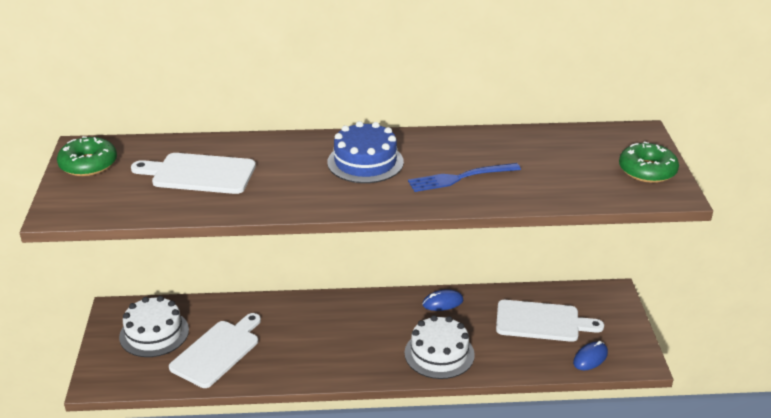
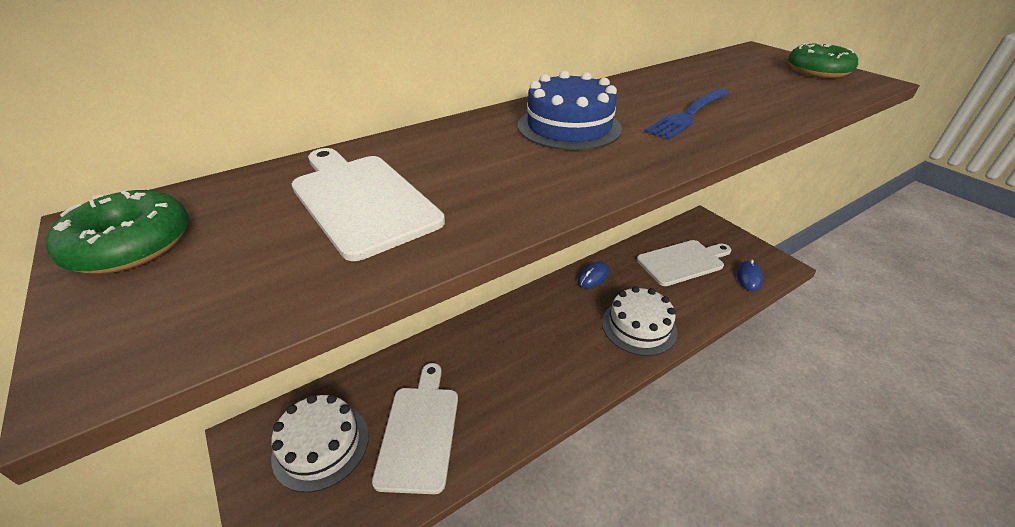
camera: 30 degrees left, 5 degrees up
white cutting board [131,153,256,194] -> white cutting board turned 75 degrees clockwise [292,148,445,261]

